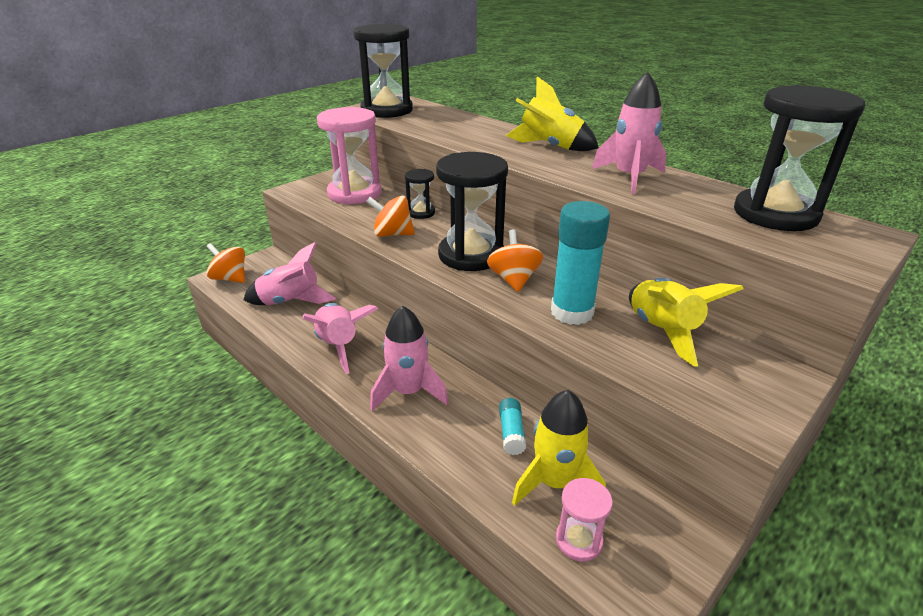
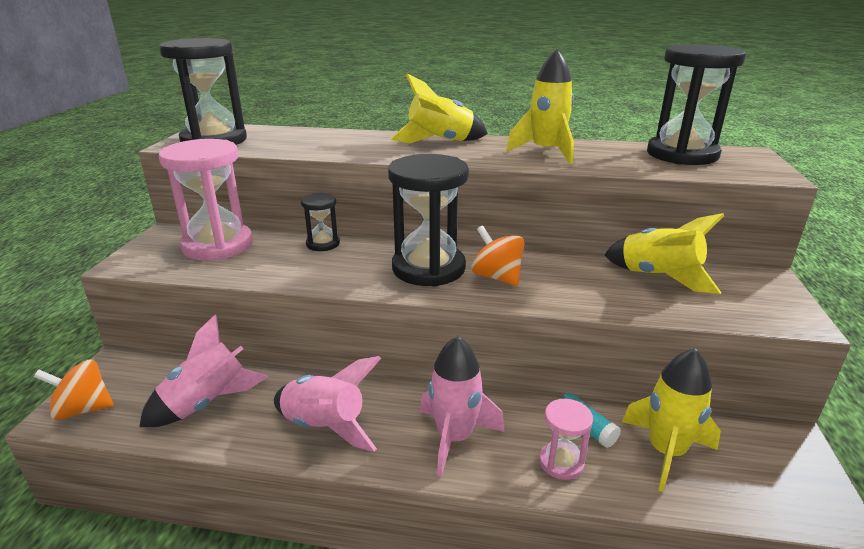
camera: 35 degrees left, 5 degrees down
orange spinning top [366,196,415,237] -> none
turquoise glue stick [551,201,610,325] -> none
pink hourglass [556,478,613,562] -> pink hourglass moved to [539,399,593,480]
pink rocket [592,72,666,194] -> yellow rocket [506,49,574,164]

